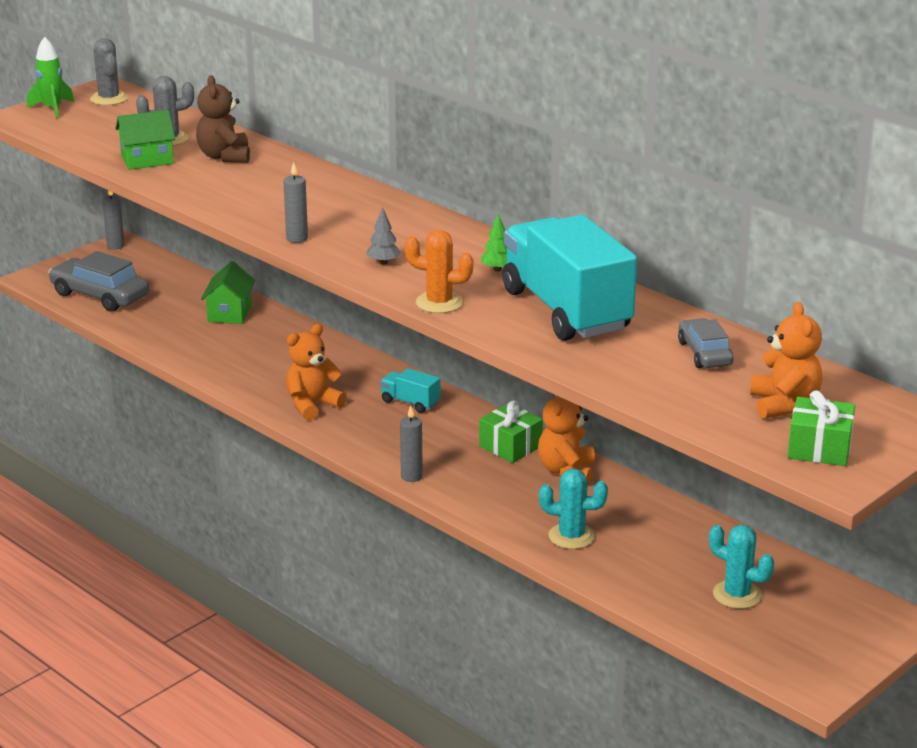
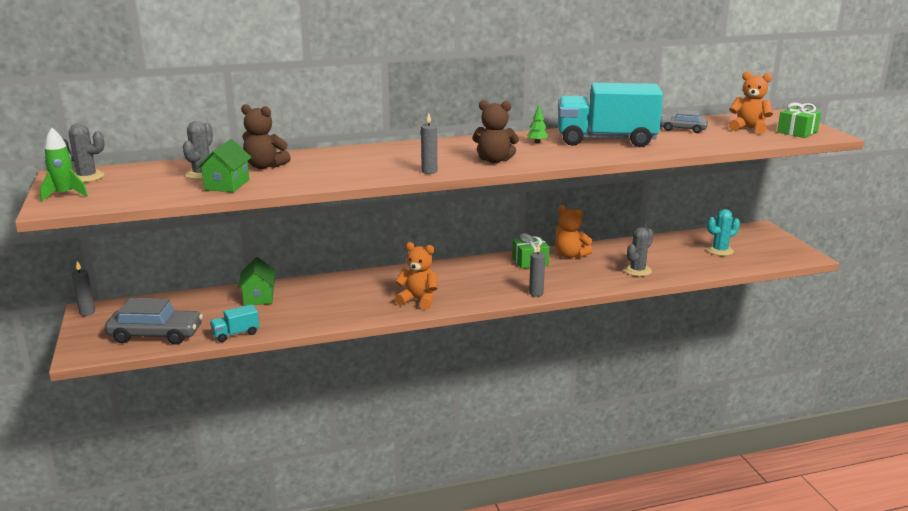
camera: 60 degrees left, 5 degrees down
grey car [48,251,149,312] -> grey car turned 150 degrees counterclockwise [105,298,203,345]
green house [201,261,255,324] -> green house turned 45 degrees clockwise [238,257,276,306]
orange teddy bear [286,324,347,420] -> orange teddy bear turned 120 degrees clockwise [395,242,438,309]
grey tree [366,207,401,264] -> brown teddy bear [472,100,519,163]
turquoise truck [380,368,440,413] -> turquoise truck moved to [210,304,259,342]
orange cactus [405,230,474,313] -> none
turquoise cactus [539,469,608,549] -> grey cactus [624,227,653,276]

